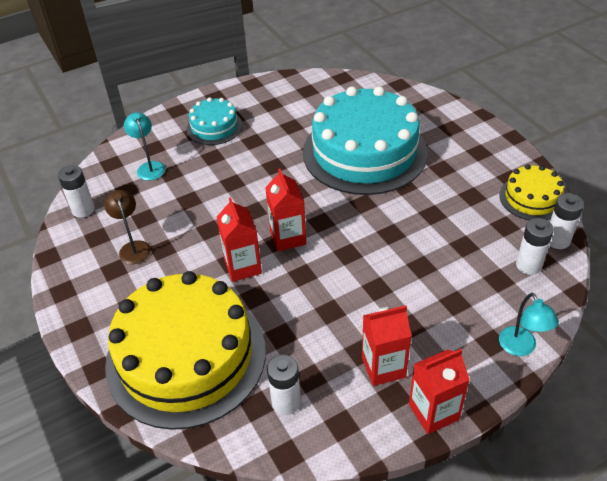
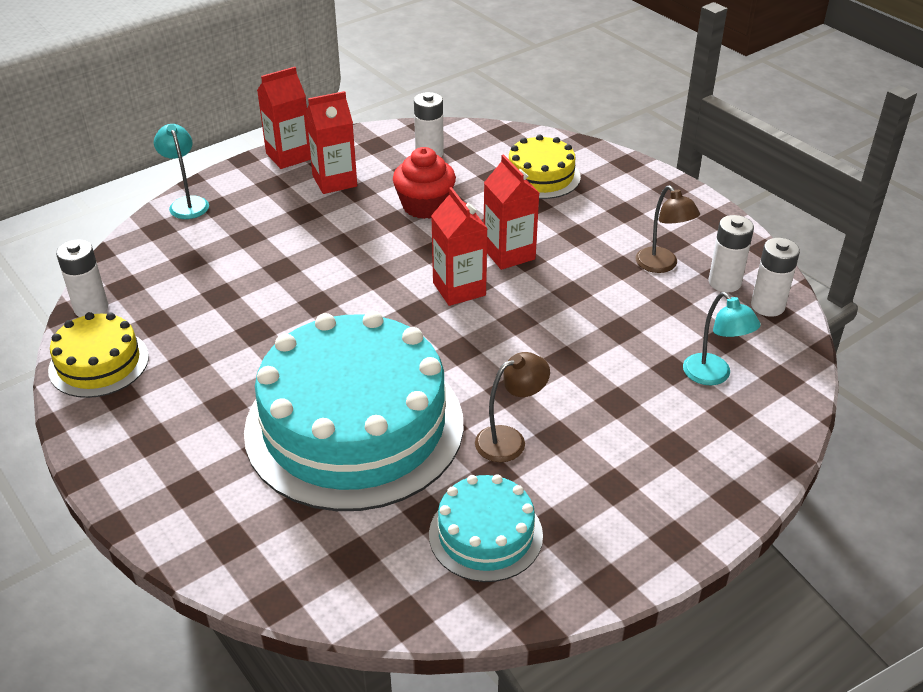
camera: 170 degrees right, 5 degrees down
yellow cake [105,271,266,430] -> yellow cake [509,134,581,199], size x0.47
turquoise cake [187,97,243,145] -> turquoise cake moved to [429,474,543,582]
white battery [516,218,554,275] -> white battery moved to [709,215,754,292]
none -> red cupcake [393,147,456,219]
none -> brown lamp [475,352,550,462]

